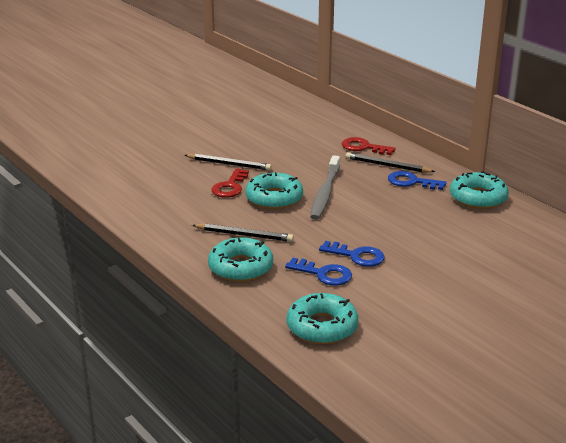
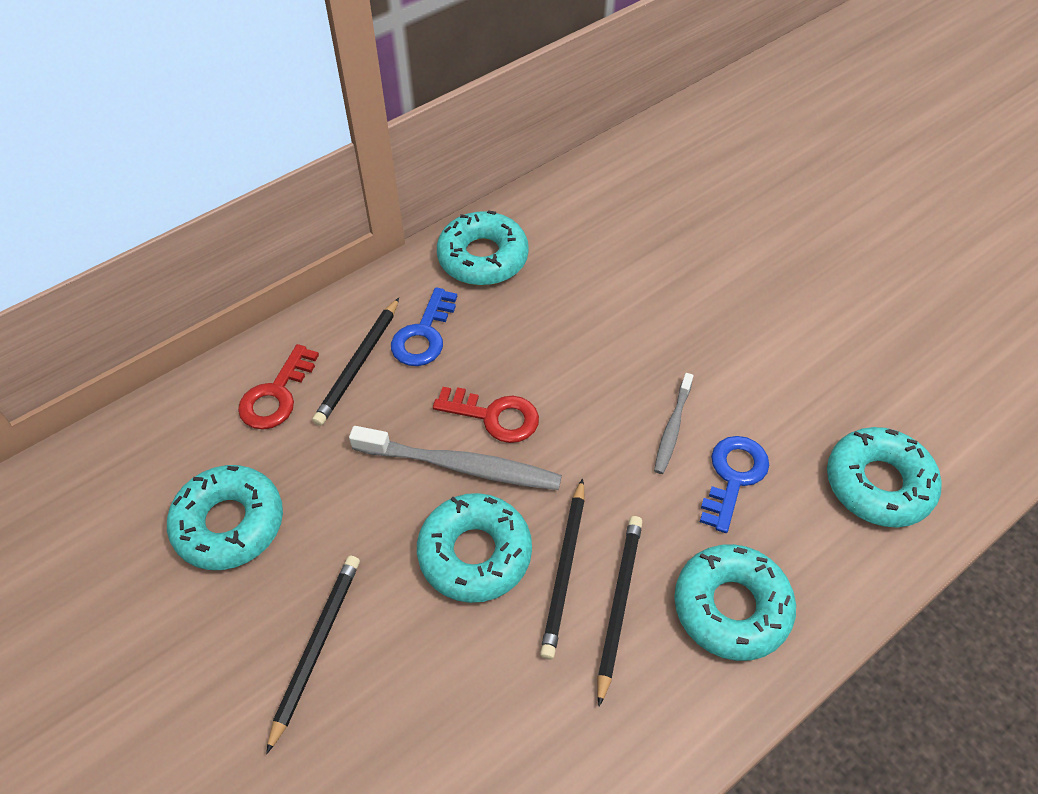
camera: 90 degrees left, 25 degrees up
red key [212,168,249,198] -> red key moved to [433,387,539,443]
blue key [319,241,385,267] -> grey toothbrush [654,373,693,474]
none -> turquoise donut [167,465,283,570]
none -> black pencil [540,478,585,660]

